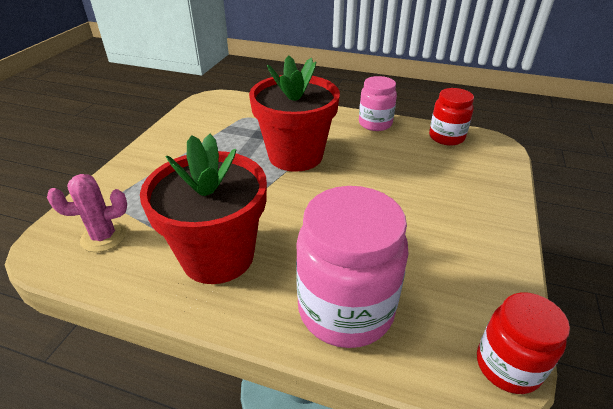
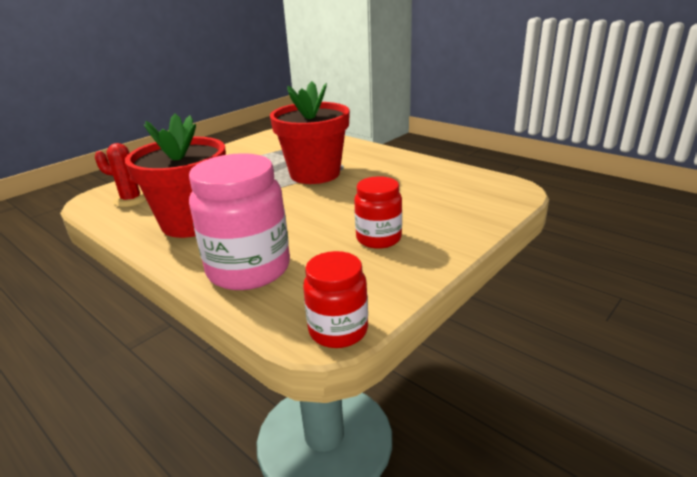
camera: 25 degrees right, 10 degrees down
pink cactus [47,174,127,252] -> red cactus [95,143,146,207]
pink jar [359,76,397,131] -> none
red jar [429,88,474,146] -> red jar moved to [354,176,402,249]

